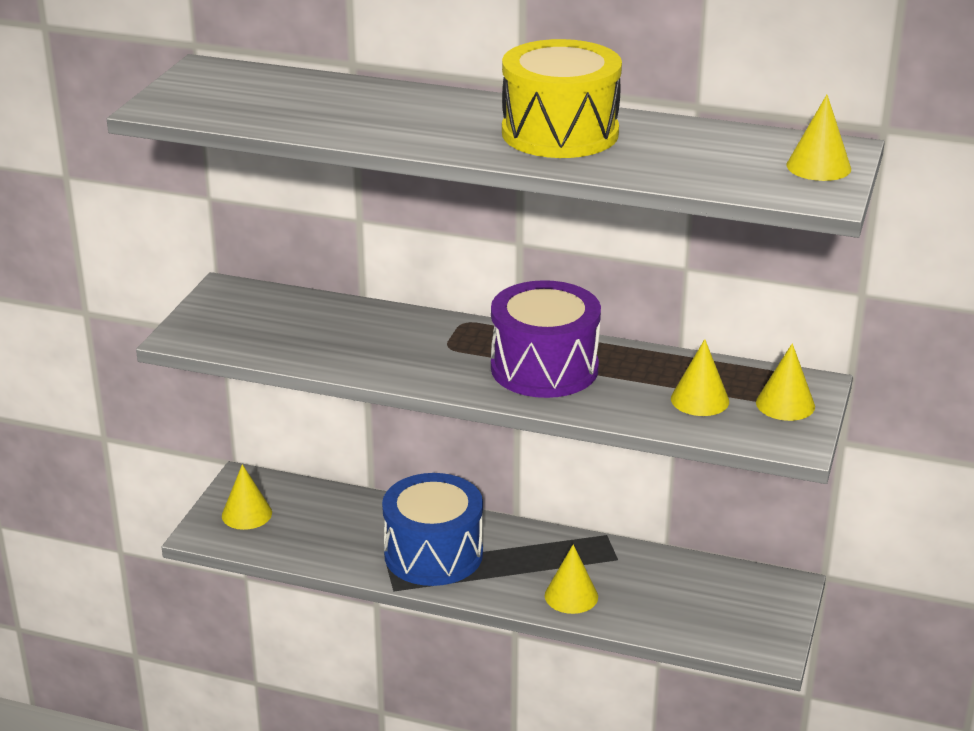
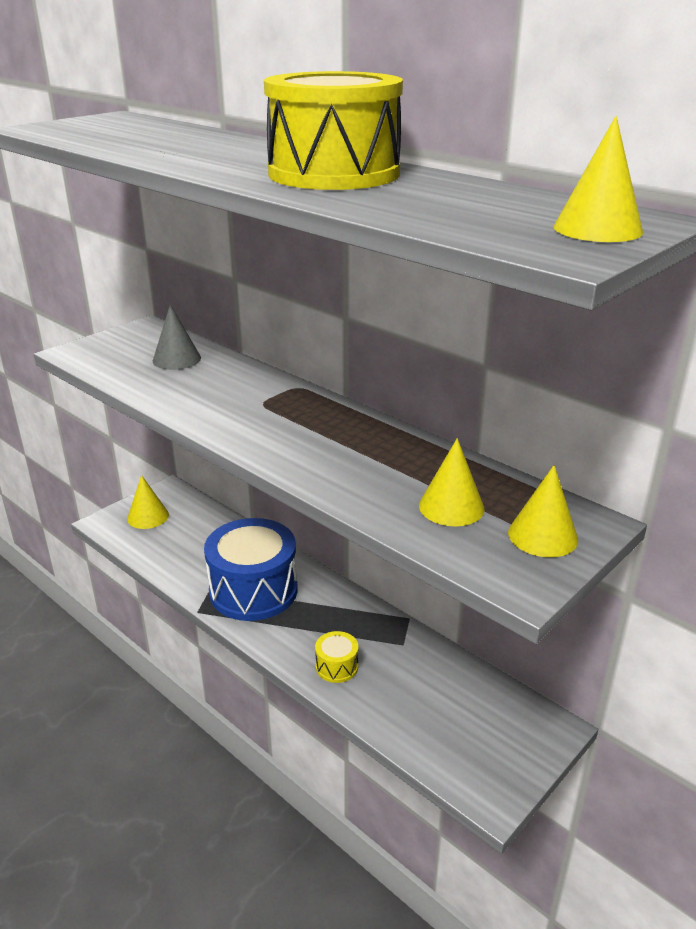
camera: 25 degrees right, 0 degrees up
purple drum [491,280,601,398] -> none
yellow cone [545,544,598,614] -> yellow drum [315,631,358,683]
none -> grey cone [153,304,201,370]

